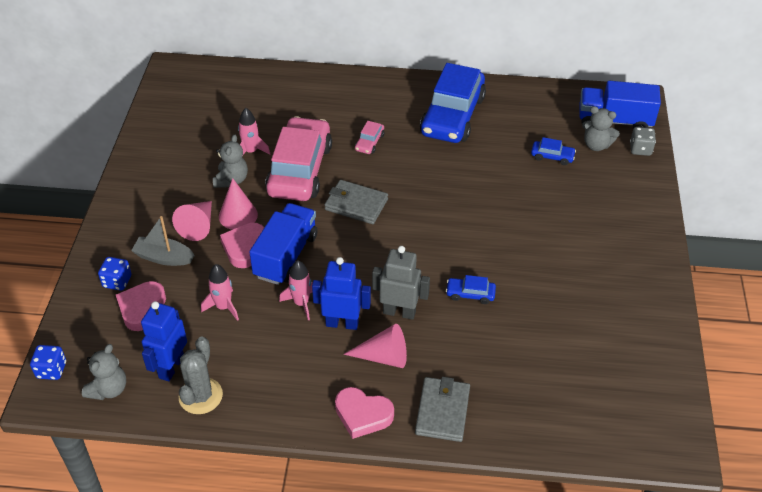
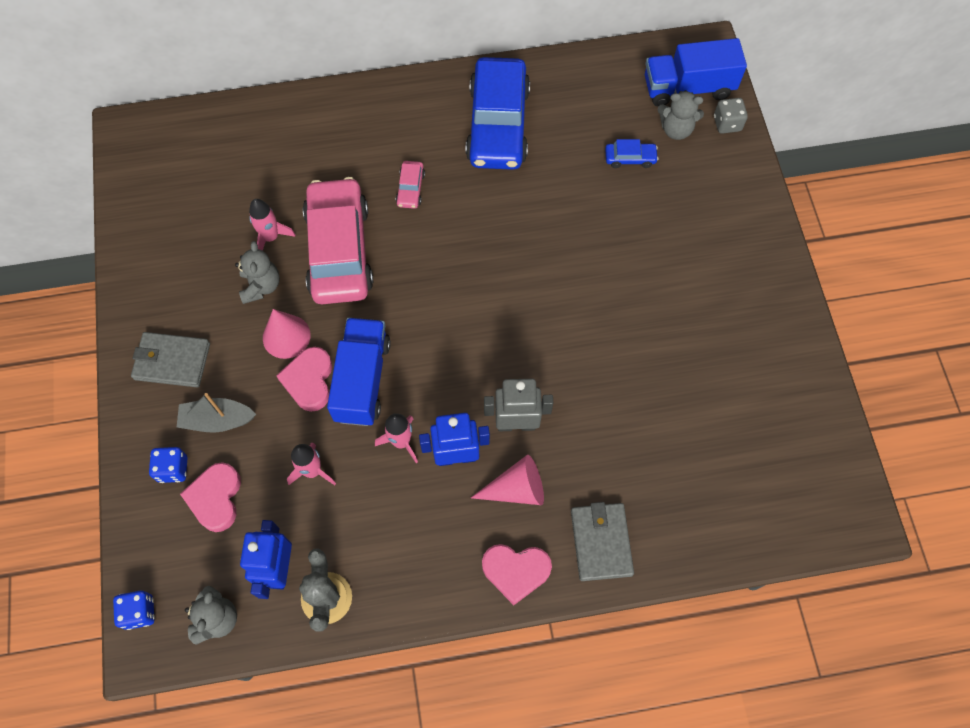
camera: 15 degrees left, 20 degrees up
pink cone [172,201,212,241] -> none
grey wallet [324,180,388,224] -> grey wallet moved to [131,332,210,387]
blue car [446,275,496,304] -> none

